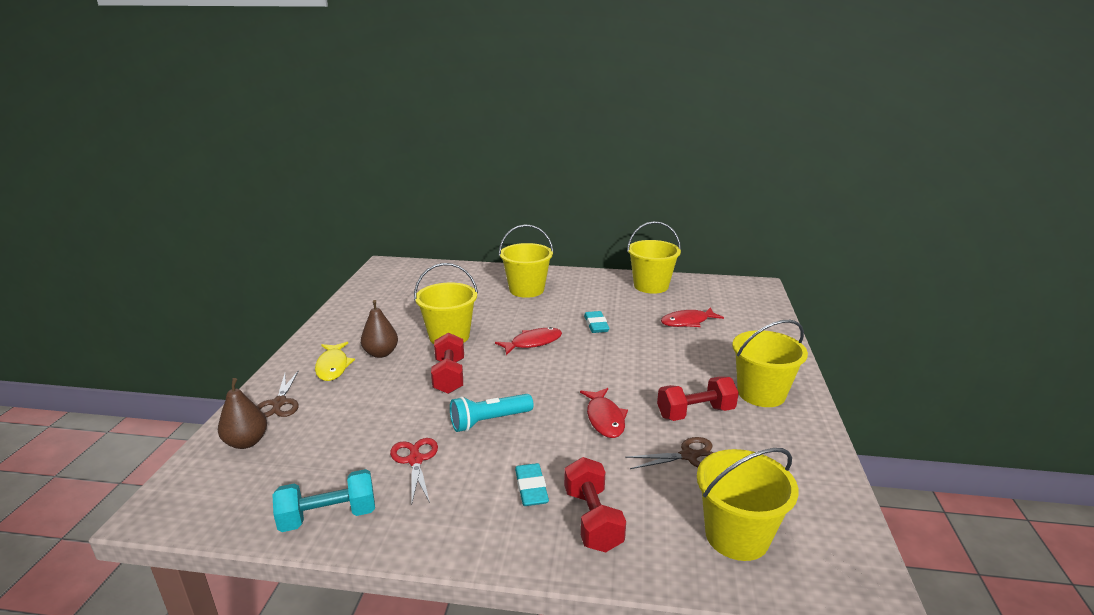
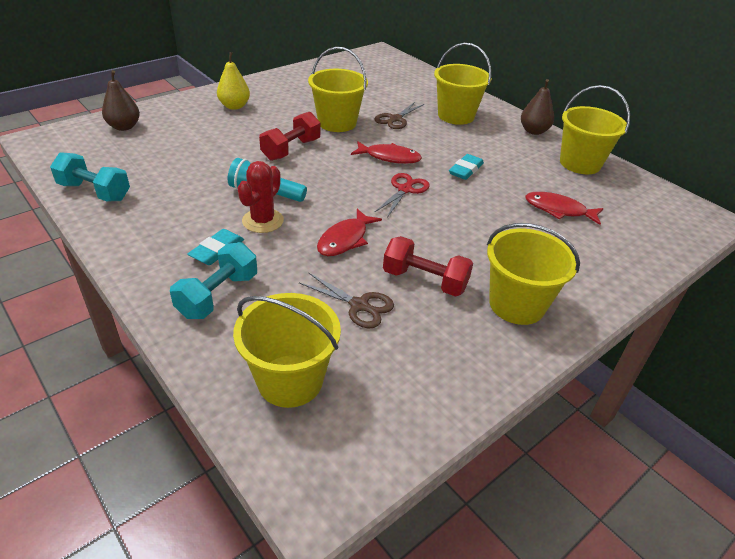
camera: 40 degrees right, 15 degrees up
brown scissors [257,370,299,417] -> brown scissors moved to [374,102,424,129]
yellow fish [315,342,355,381] -> yellow pear [217,52,250,110]
brown pear [361,300,398,358] -> brown pear moved to [521,79,554,135]
red scissors [390,438,438,503] -> red scissors moved to [374,173,430,217]
red dumbbell [564,457,626,553] -> turquoise dumbbell [170,242,257,319]
none -> red cactus [238,161,284,233]

